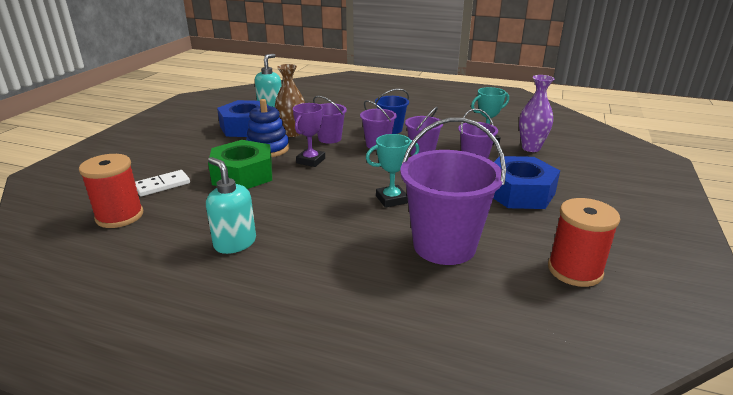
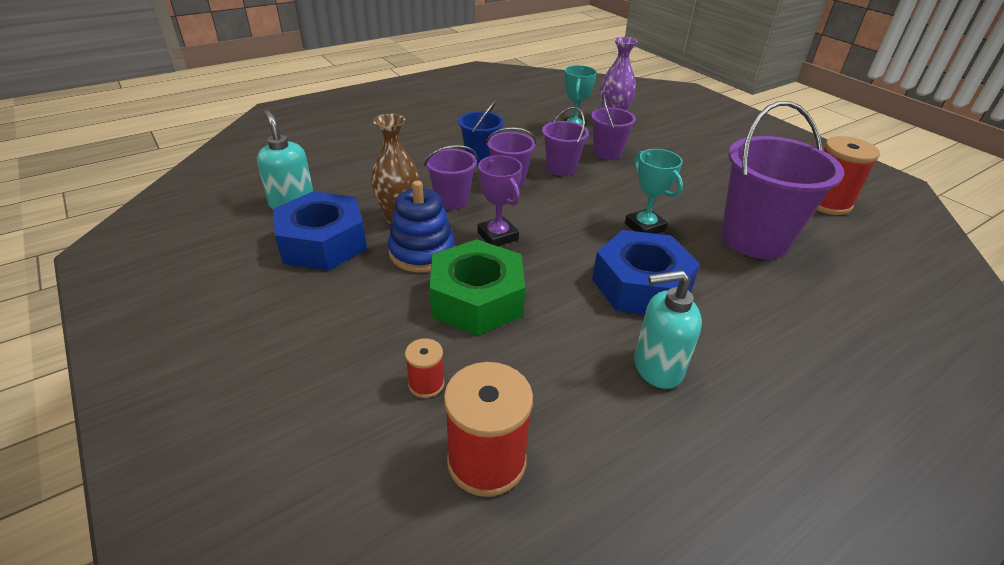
camera: 55 degrees left, 10 degrees up
white domino [135,170,190,196] -> red spool [405,338,445,398]
turquoise trophy [366,134,420,208] -> turquoise trophy turned 45 degrees counterclockwise [625,149,683,234]
blue nut [493,156,560,209] -> blue nut moved to [592,230,700,315]

